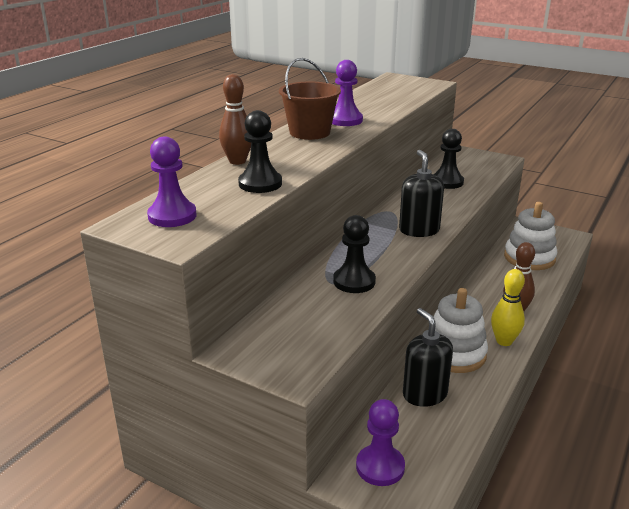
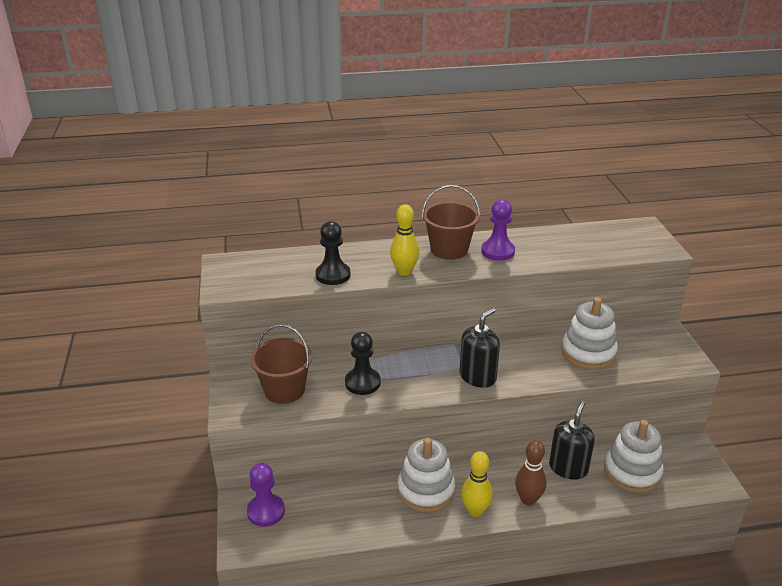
camera: 50 degrees right, 5 degrees up
purple pawn [147,136,196,227] -> none
brown bowling pin [219,74,251,165] -> none
black soap dispenser [403,308,453,407] -> black soap dispenser moved to [549,401,595,480]
black pawn [433,129,464,189] -> white stacking toy [561,297,618,370]
none -> brown bucket [250,324,312,404]
none -> yellow bowling pin [390,204,419,276]

